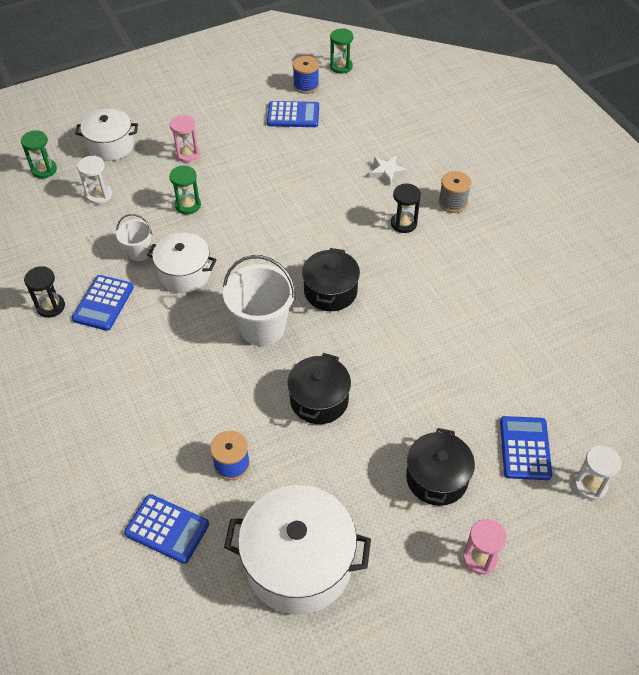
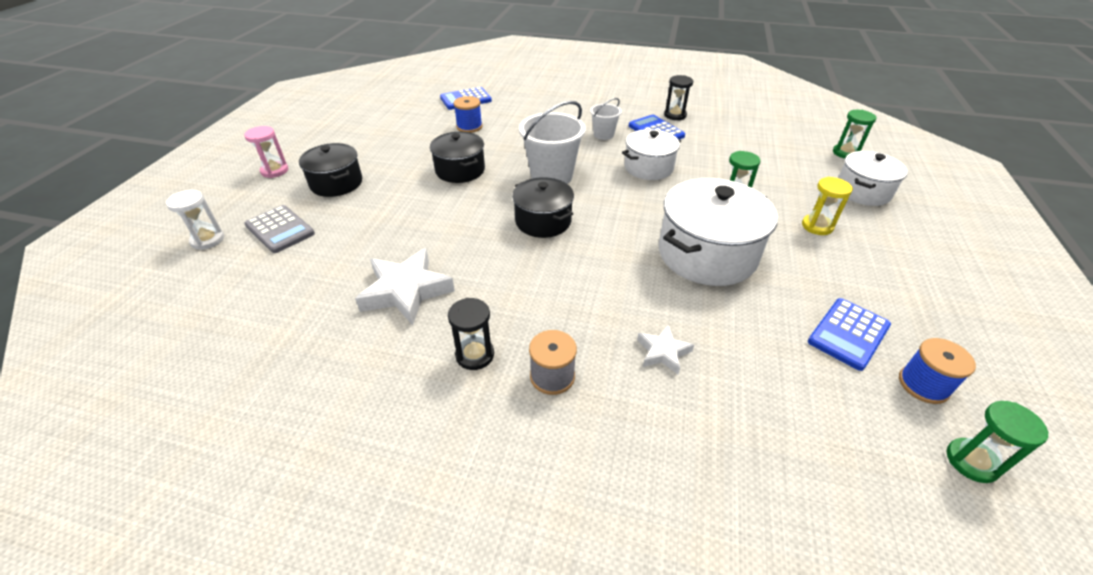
camera: 130 degrees right, 10 degrees down
white hourglass [77,155,112,204] -> none
white bucket [116,214,152,261] -> white bucket moved to [590,98,622,140]
pink hourglass [170,115,200,162] -> yellow hourglass [802,177,853,235]
white pot [224,485,371,615] -> white pot moved to [659,178,778,286]
black hourglass [391,184,421,233] -> black hourglass moved to [448,298,494,370]
blue calculator [500,416,552,480] -> grey calculator [244,205,315,253]
none -> white star [355,248,455,325]

